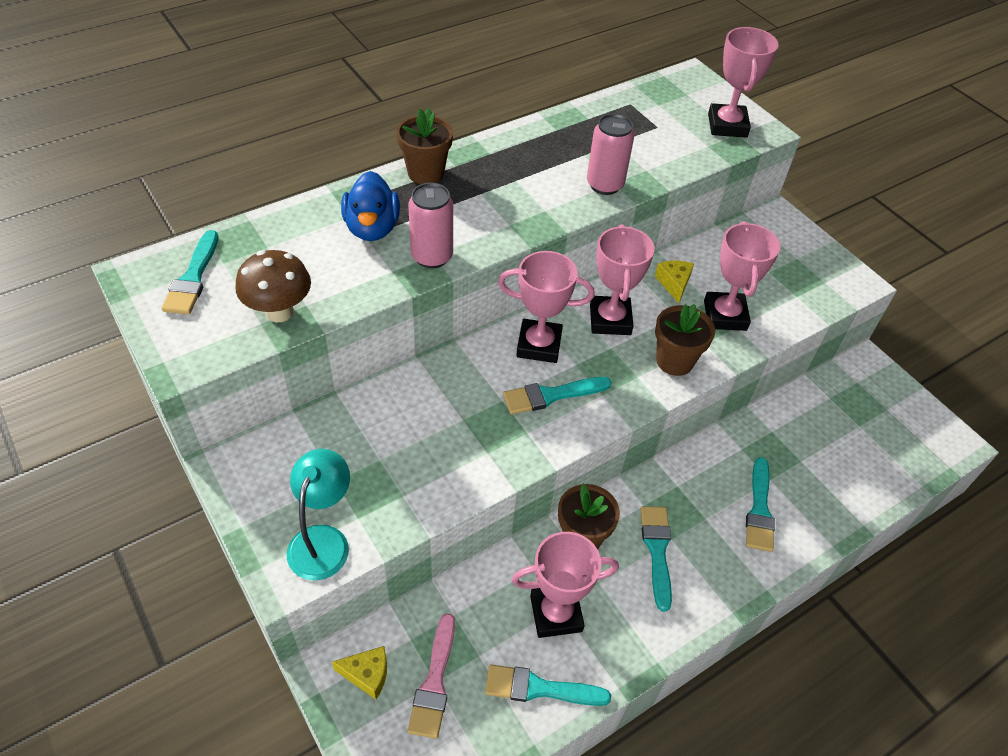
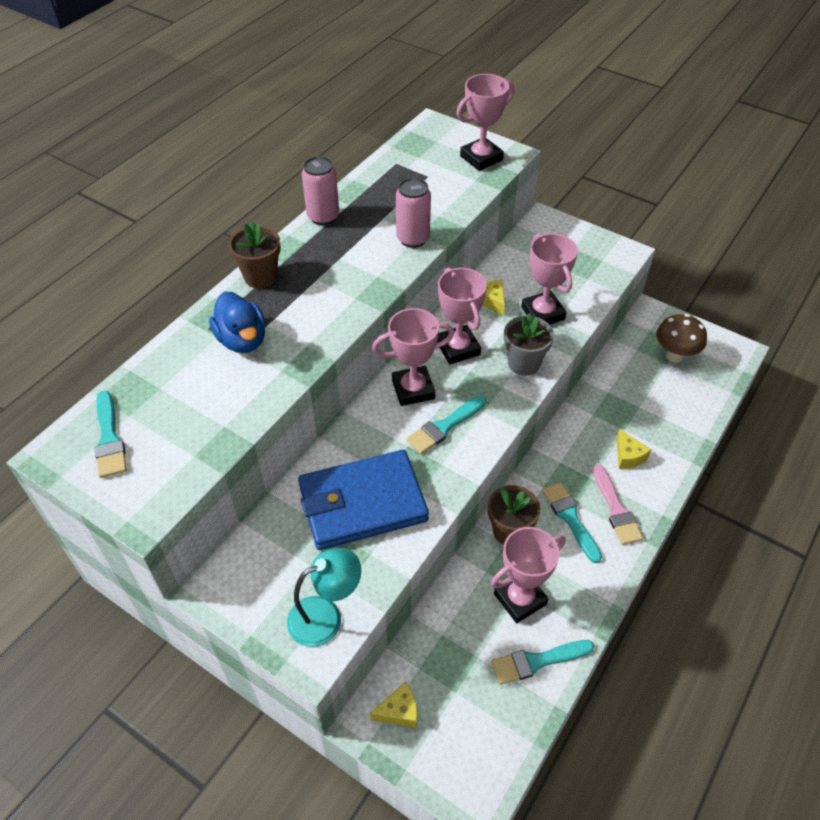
camera: 20 degrees left, 0 degrees up
brown mushroom [235,250,311,322] -> brown mushroom moved to [656,314,707,362]
turquoise lamp [287,449,350,580] -> turquoise lamp turned 75 degrees clockwise [287,548,361,647]
pink can [408,183,453,268] -> pink can moved to [302,156,339,225]
pink brush [408,613,455,739] -> pink brush moved to [593,465,643,545]
brown flower pot [655,304,715,376] -> grey flower pot [504,313,554,376]
pink trophy [708,27,778,138] -> pink trophy turned 75 degrees clockwise [456,74,514,171]
turquoise brush [746,457,775,552] -> yellow cheese [616,429,651,469]
none -> blue wallet [298,450,429,550]

